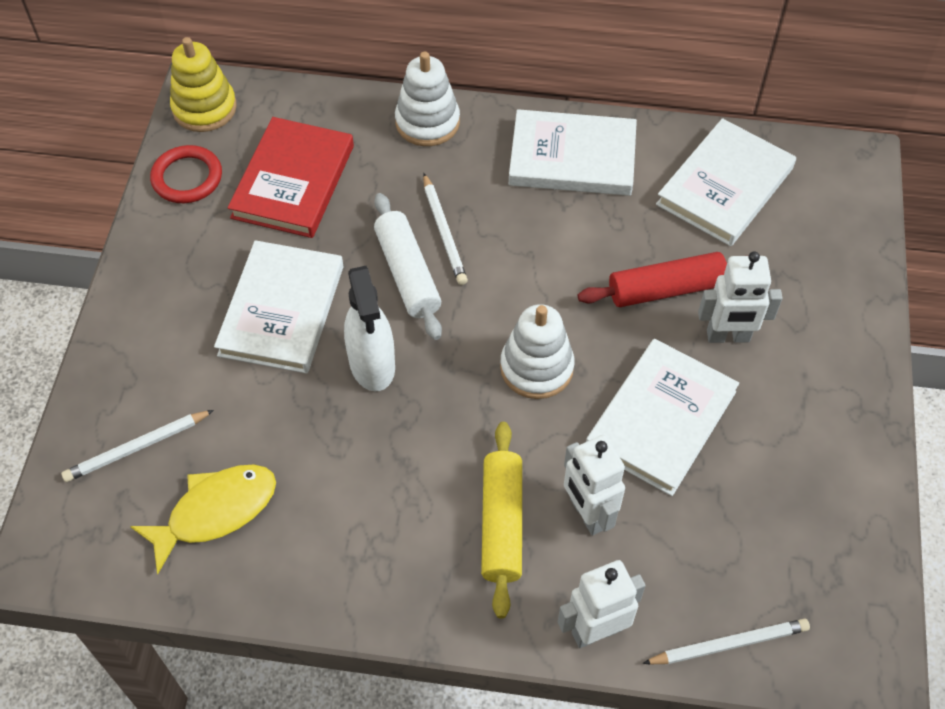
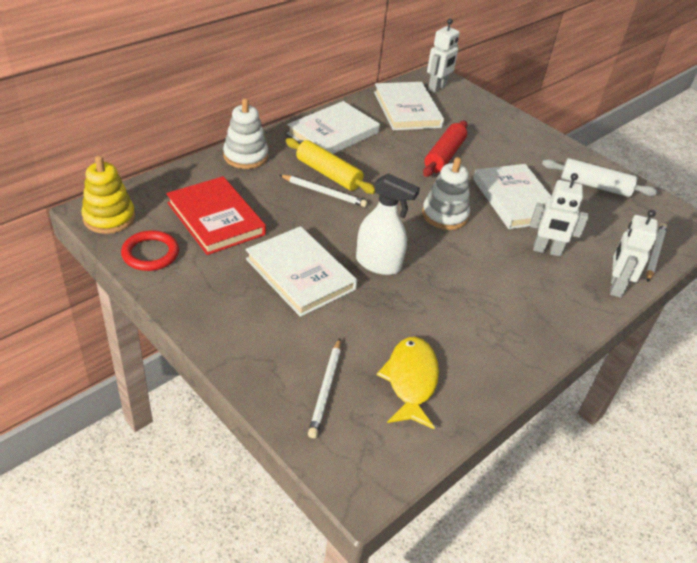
camera: 55 degrees left, 15 degrees down
white rolling pin [374,193,442,340] -> white rolling pin moved to [542,158,658,197]
yellow rolling pin [481,422,522,618] -> yellow rolling pin moved to [286,138,375,194]
white robot [698,251,783,343] -> white robot moved to [427,18,460,93]

